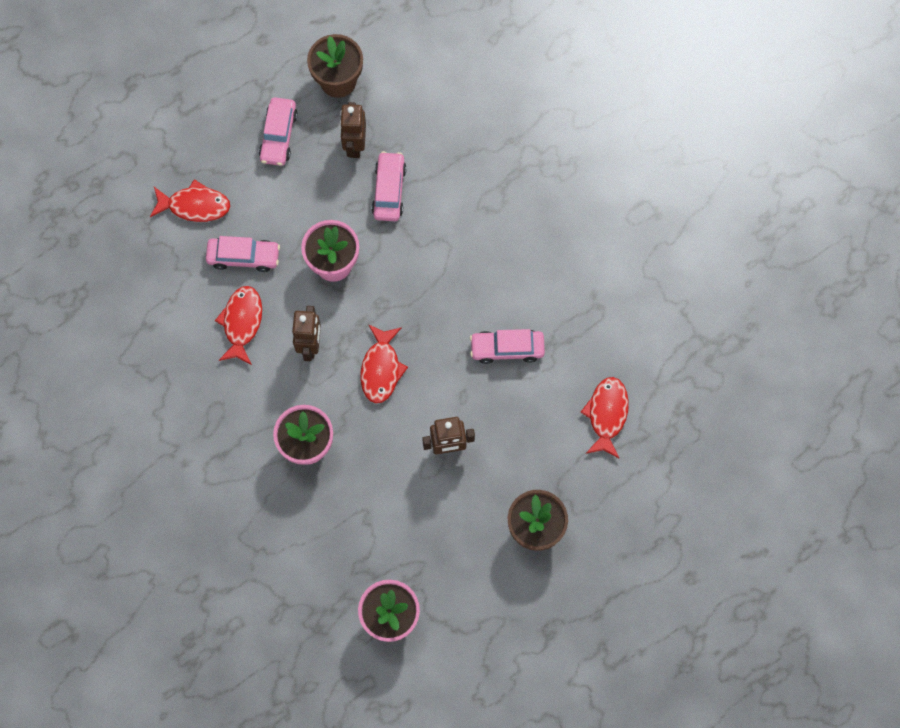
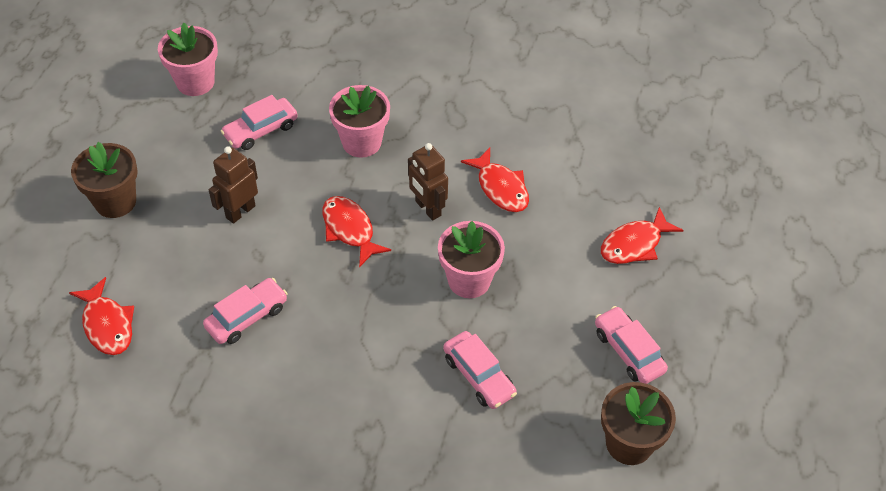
camera: 140 degrees right, 20 degrees down
pink car [206,236,280,272] -> pink car moved to [221,95,298,150]
brown robot [340,102,366,158] -> none

